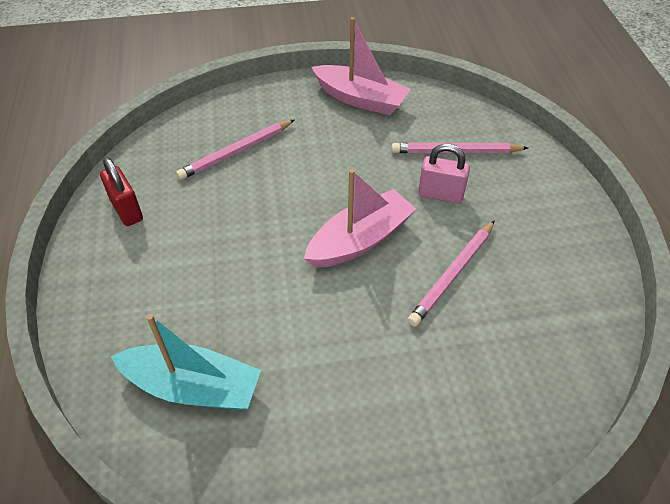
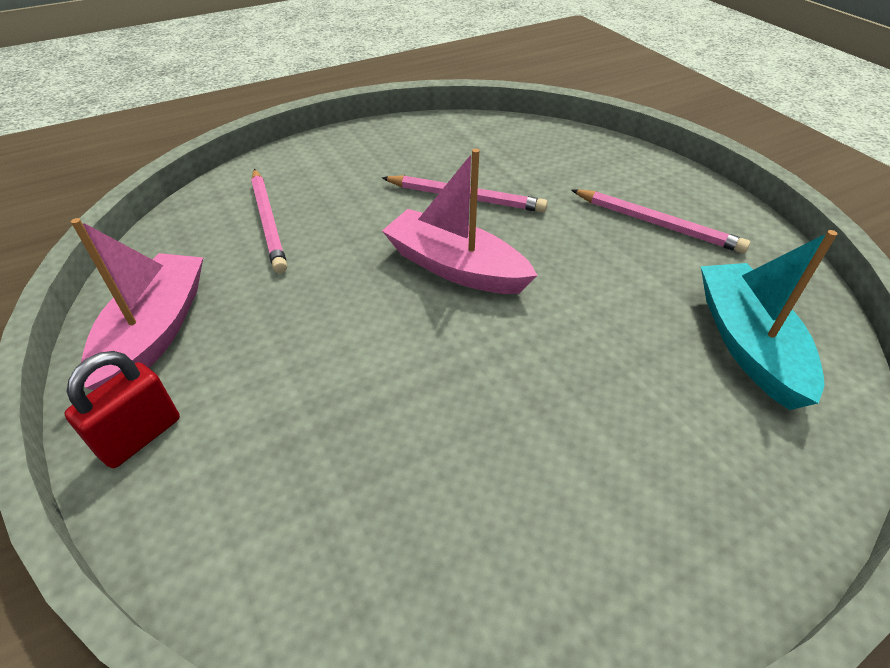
camera: 110 degrees left, 5 degrees down
red padlock [100,157,143,226] -> red padlock moved to [64,351,180,468]
pink pencil [176,120,294,180] -> pink pencil moved to [571,189,750,253]
pink padlock [418,144,470,203] -> none

